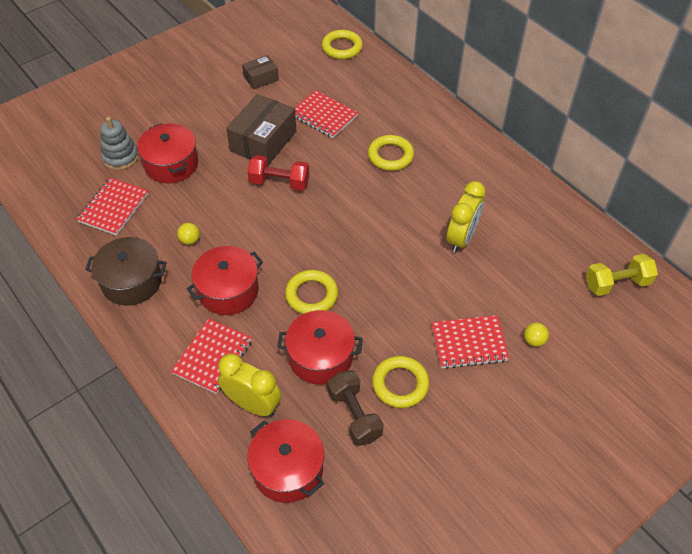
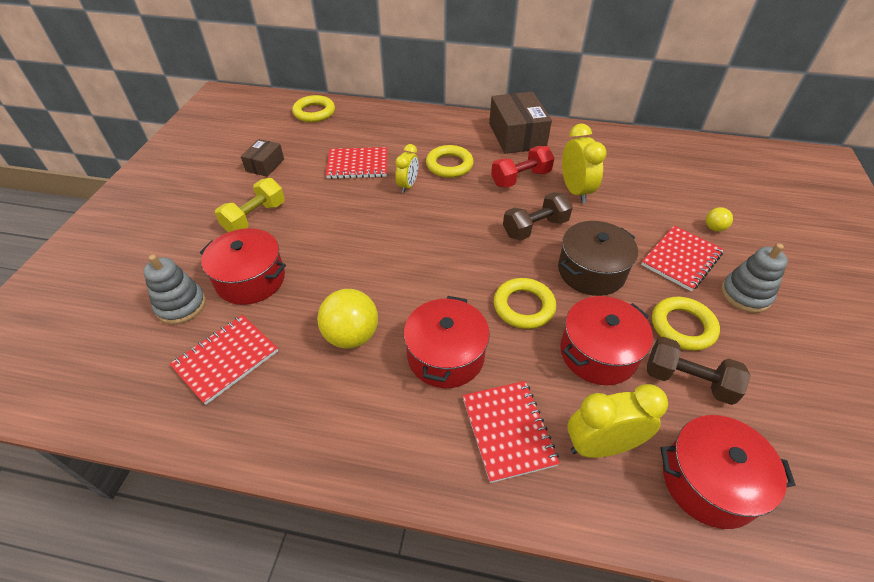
camera: 40 degrees left, 5 degrees down
red notebook [77,178,149,236] -> red notebook turned 60 degrees clockwise [170,315,278,405]
brown pot [85,237,167,306] -> brown pot moved to [558,221,638,296]
yellow ball [177,223,200,245] -> yellow ball [317,289,378,349], size x2.02
brown box [226,94,296,165] -> brown box moved to [489,91,552,154]
red dumbbell [248,155,309,191] -> red dumbbell moved to [491,146,554,188]
yellow dumbbell [586,254,658,296] -> yellow dumbbell moved to [215,178,285,232]
none -> yellow clock [395,144,418,193]
none -> brown dumbbell [503,192,573,241]
none -> grey stacking toy [721,243,788,313]

